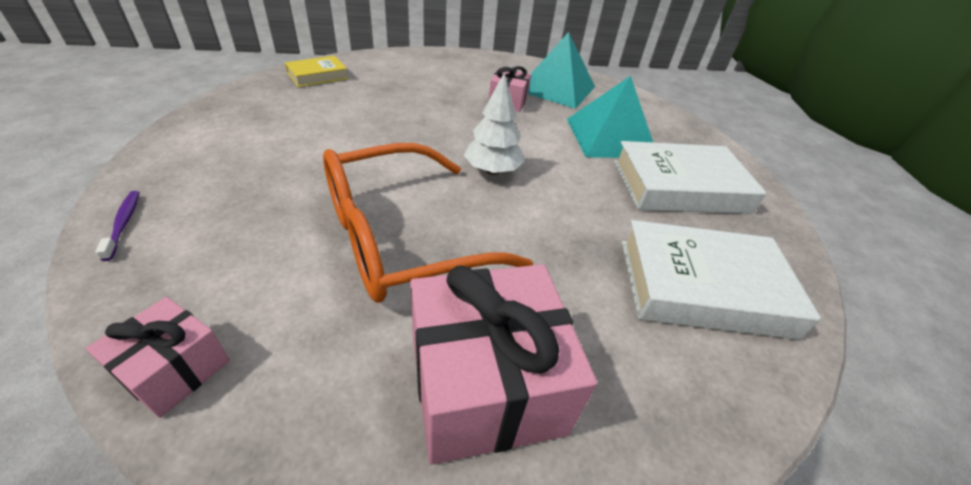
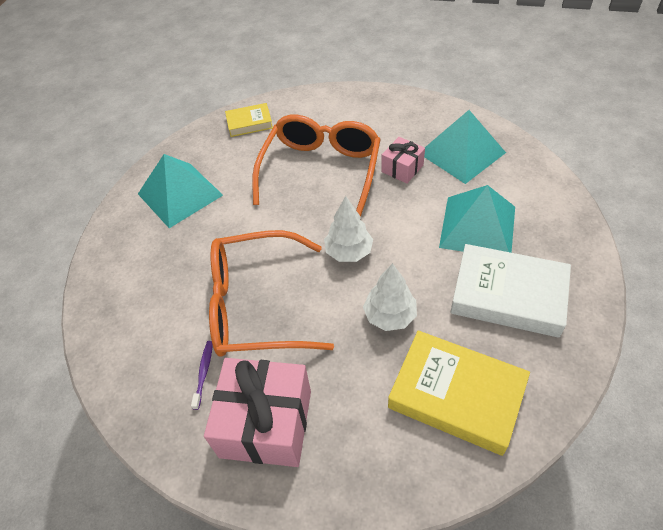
camera: 30 degrees right, 10 degrees up
pink gift [86,297,230,418] -> none
purple toothbrush [95,191,140,261] -> purple toothbrush moved to [191,341,213,410]
white book [622,220,821,340] -> yellow book [388,330,530,456]
none -> turquoise pyramid [138,154,223,228]
none -> orange glasses [252,115,381,216]
none -> white tree [363,263,417,331]

